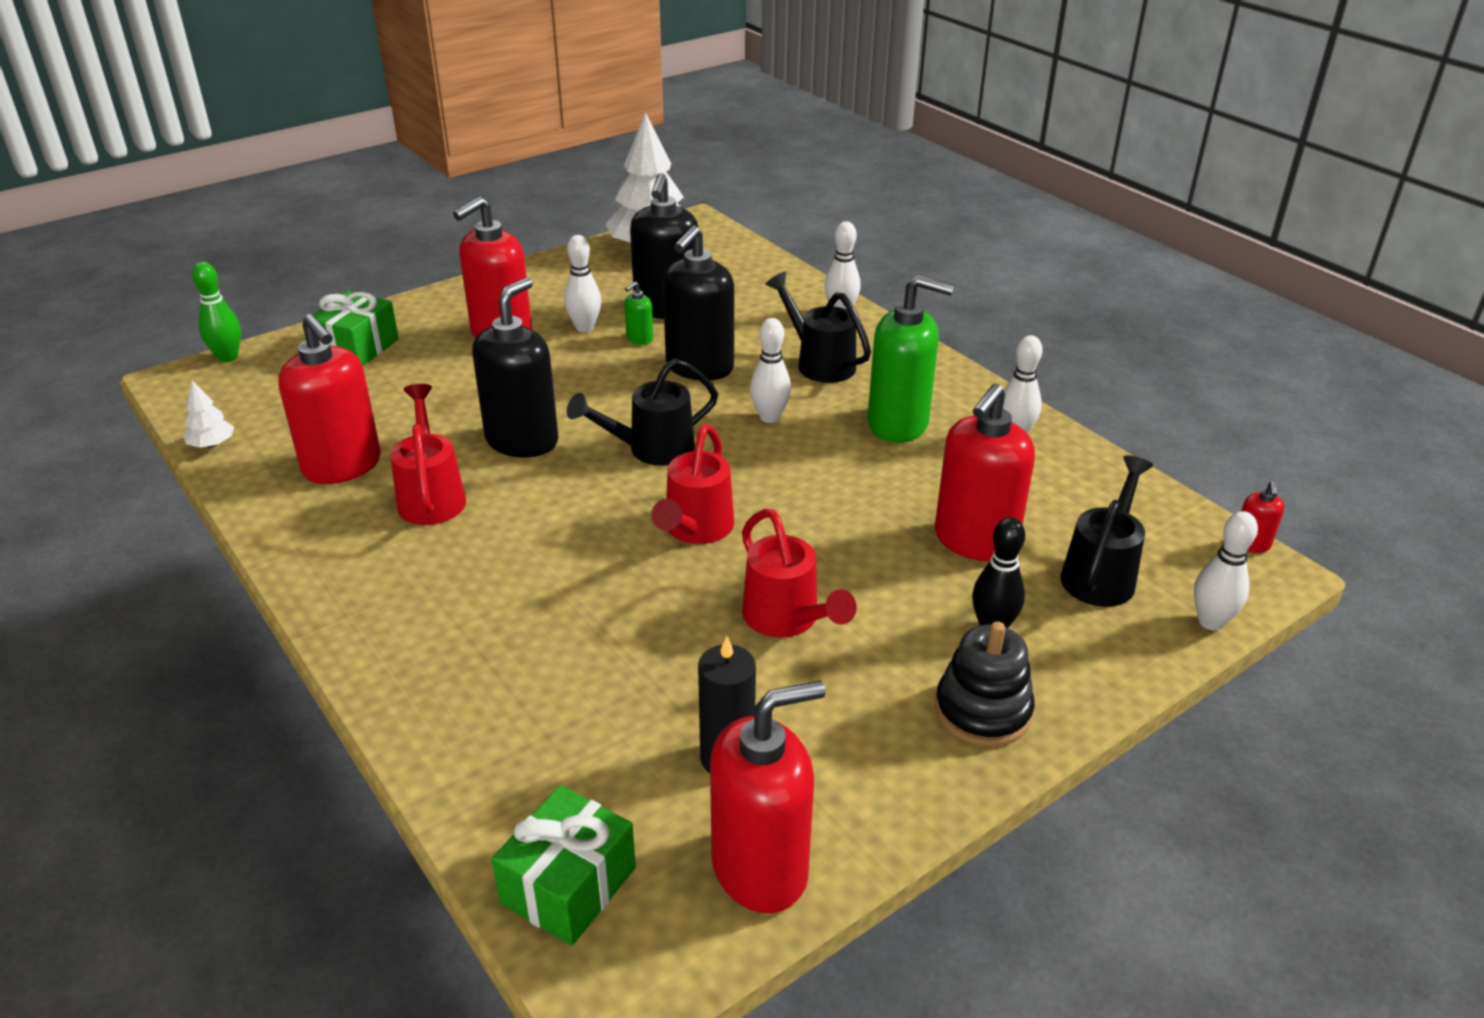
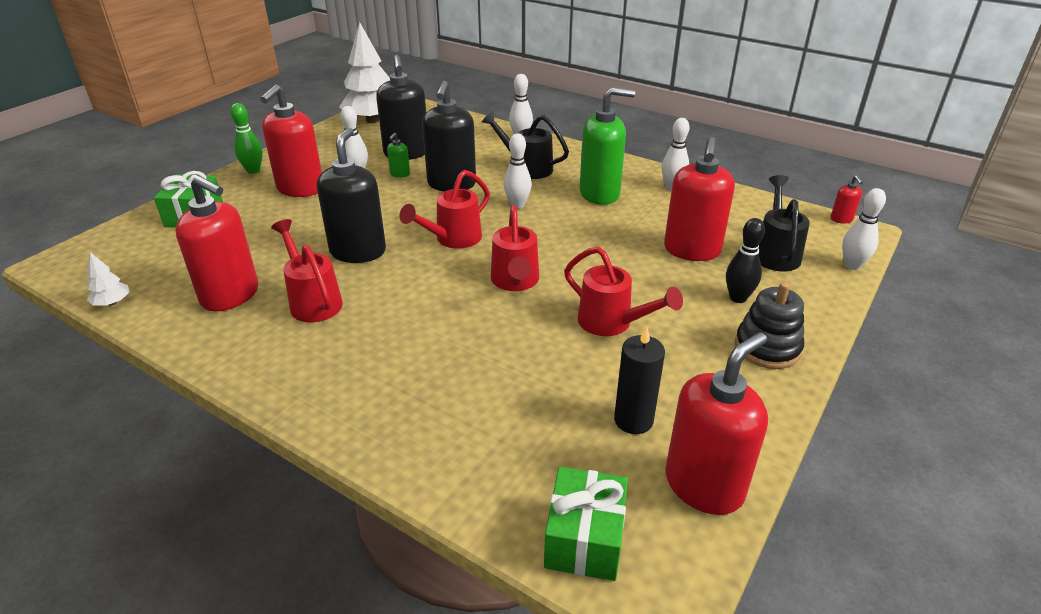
camera: 20 degrees left, 0 degrees up
green bowling pin [192,262,241,362] -> green bowling pin moved to [230,103,263,174]
black watering can [567,359,718,466] -> red watering can [399,170,490,249]

